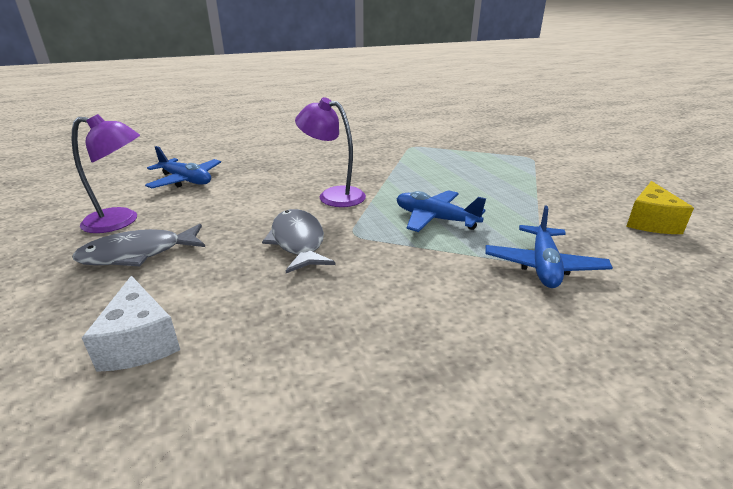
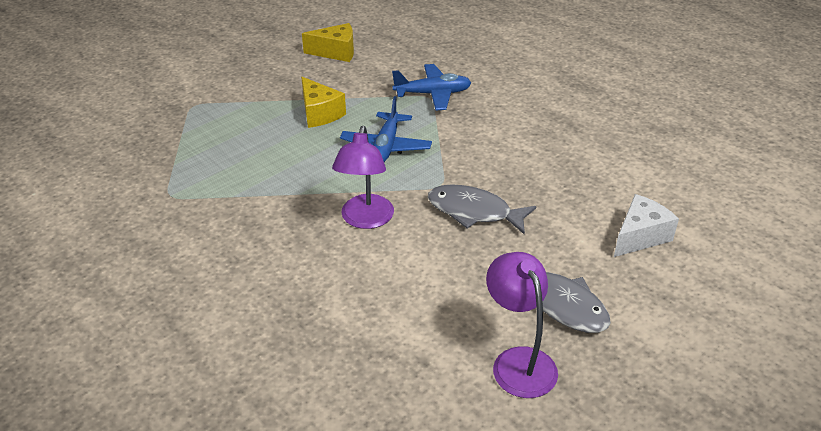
camera: 110 degrees left, 10 degrees up
blue plane [145,146,221,188] -> none
grey fish [262,209,336,273] -> grey fish turned 60 degrees clockwise [428,184,537,235]
none -> yellow cheese [301,77,346,128]

